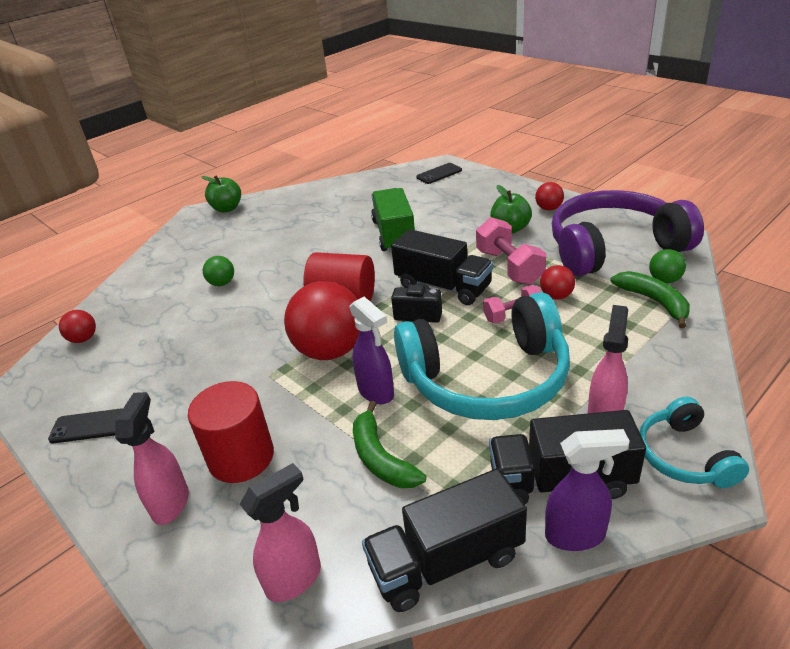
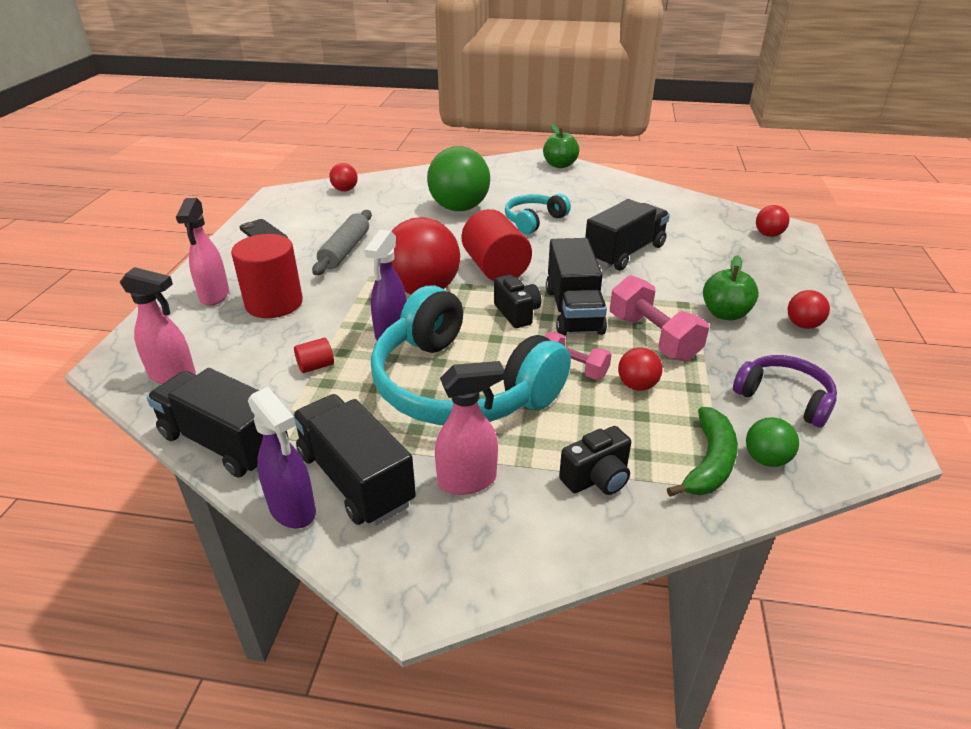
camera: 50 degrees right, 0 degrees up
pink spray bottle [115,392,189,525] -> pink spray bottle turned 120 degrees clockwise [176,198,229,306]
green ball [203,256,234,286] -> green ball [427,146,490,211], size x2.14
green banana [353,401,426,488] -> red cylinder [294,338,334,373]
green truck [371,188,415,252] -> black truck [585,199,670,271]
black phone [416,163,462,184] -> red ball [756,205,789,237]
pink dumbbell [476,217,546,285] -> pink dumbbell turned 60 degrees counterclockwise [610,275,709,362]
purple headphones [552,190,704,277] -> purple headphones [733,355,837,427], size x0.49
turquoise headphones [640,397,749,488] -> turquoise headphones moved to [505,194,571,234]
none -> grey rolling pin [312,210,372,275]
none -> black camera [559,426,631,495]

